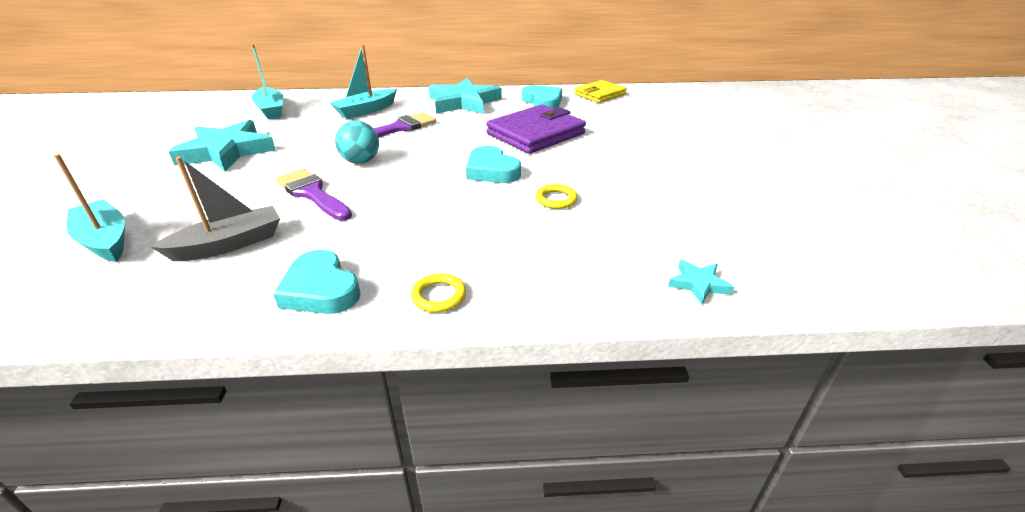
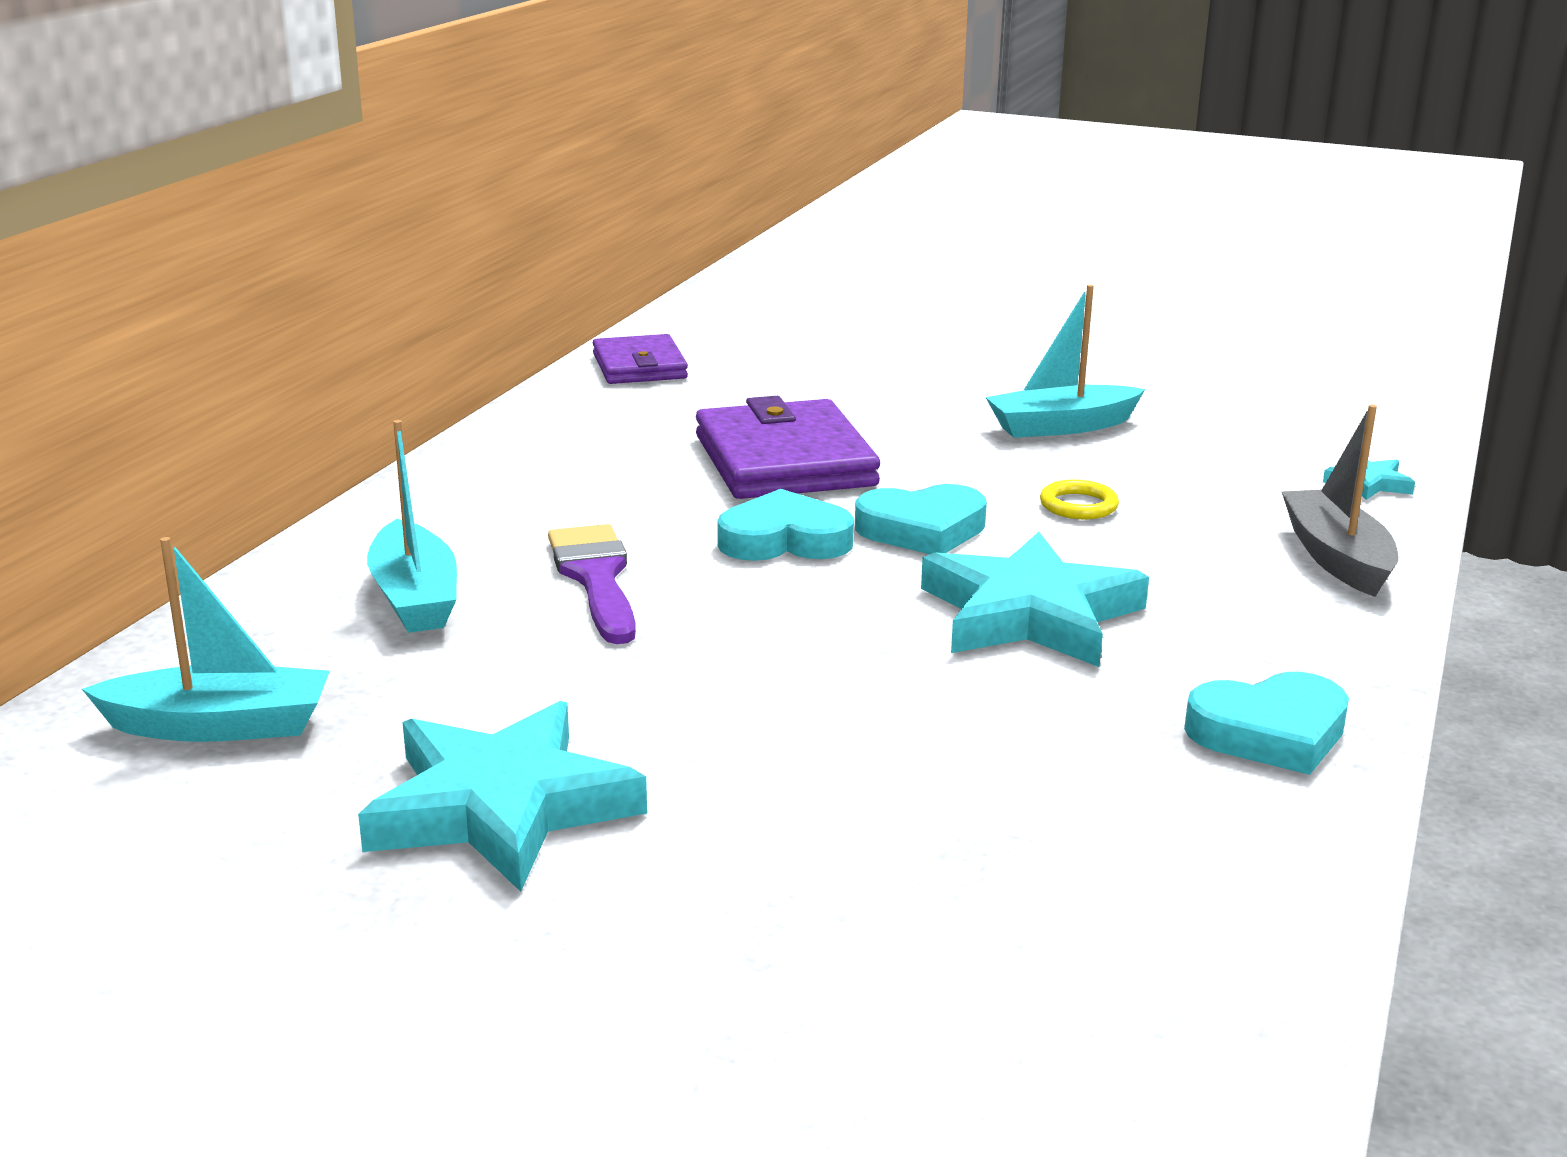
camera: 65 degrees left, 10 degrees down
turquoise boat [54,154,125,262] -> turquoise boat moved to [986,285,1145,438]
grey boat [151,157,280,261] -> grey boat moved to [1282,405,1398,597]
purple brush [275,169,352,221] -> none
turquoise ball [335,121,379,164] -> none
yellow ring [411,273,466,312] -> none
turquoise star [429,78,502,114] -> turquoise star moved to [921,532,1149,667]
turquoise heart [522,85,562,109] -> turquoise heart moved to [717,489,854,561]
yellow wallet [574,80,627,103] -> purple wallet [593,334,688,384]

